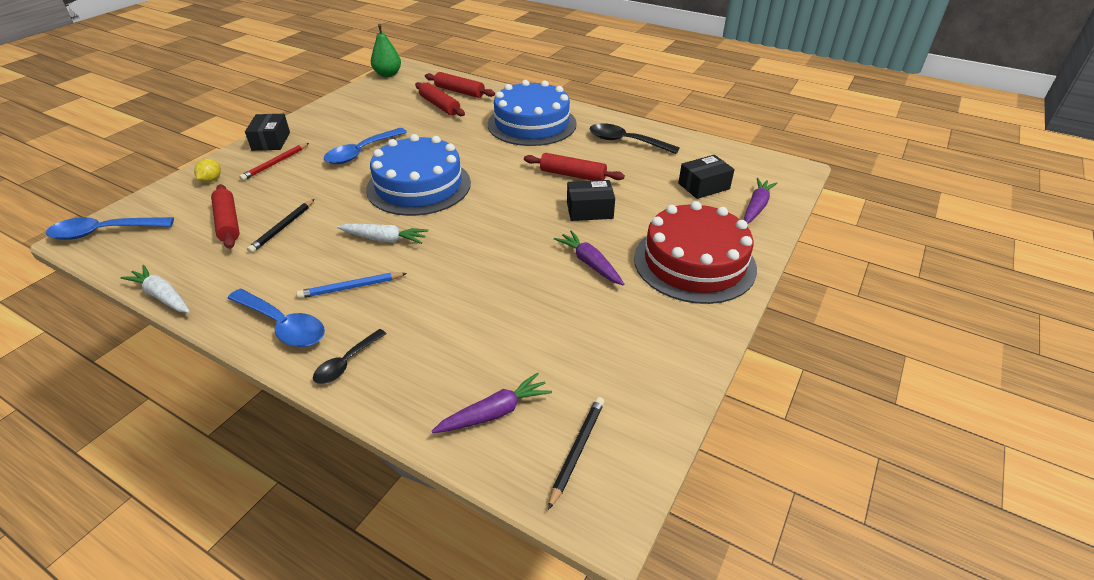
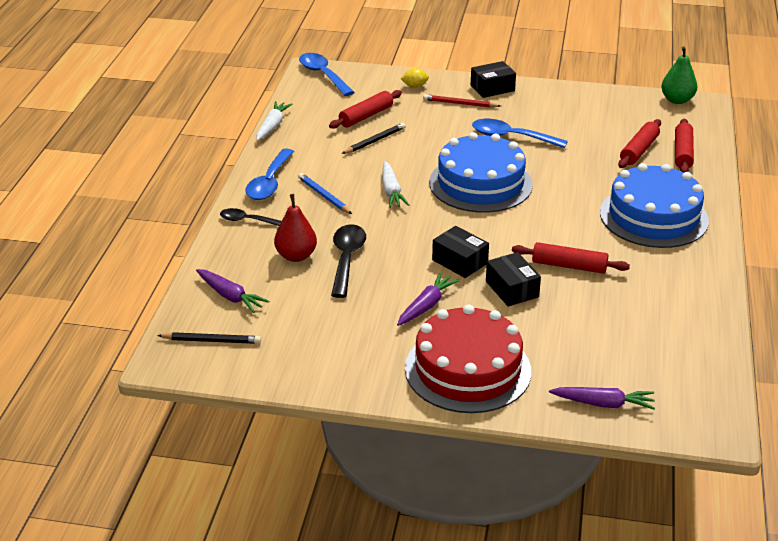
camera: 70 degrees right, 5 degrees down
black pencil [247,199,314,253] -> black pencil turned 135 degrees clockwise [342,123,406,154]
red rolling pin [524,153,625,181] -> red rolling pin turned 75 degrees counterclockwise [512,242,630,274]
black spoon [589,123,680,154] -> black spoon moved to [331,224,366,298]
black box [678,155,735,199] -> black box moved to [432,226,489,278]
none -> red pear [274,194,317,262]

